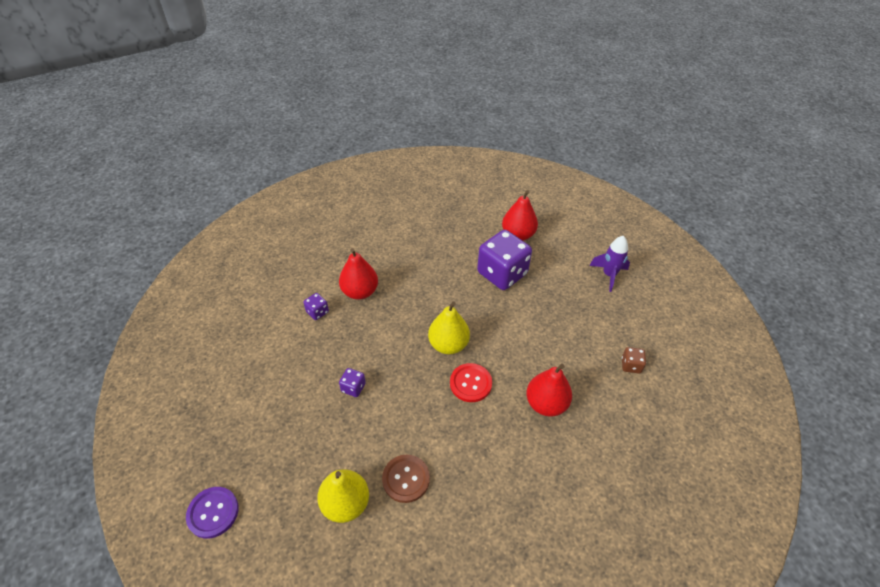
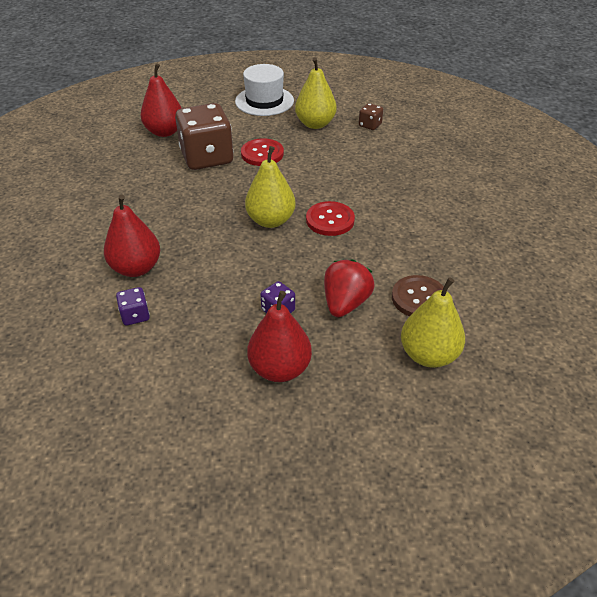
camera: 65 degrees left, 5 degrees down
purple button [186,487,238,539] -> none
purple dice [477,230,532,290] -> brown dice [175,103,233,170]
red pear [526,364,572,417] -> red pear moved to [247,291,312,382]
purple rocket [590,236,630,292] -> white hat [235,64,294,116]
none -> red button [241,138,284,166]
none -> yellow pear [295,57,337,129]
none -> red strawberry [324,259,375,317]

